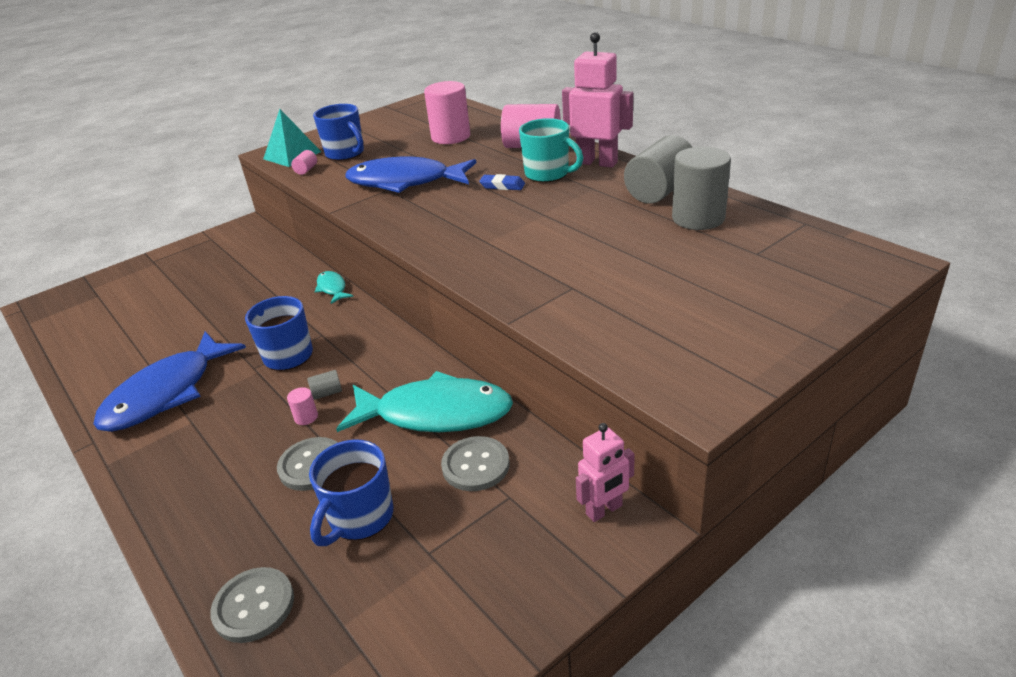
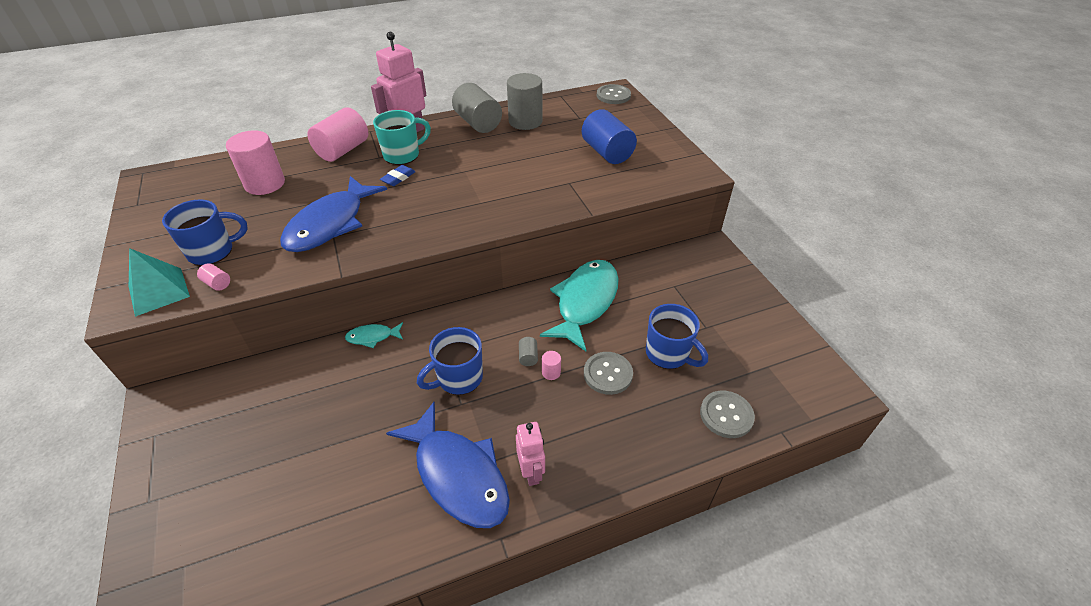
camera: 75 degrees left, 10 degrees up
grey button [441,436,510,491] -> grey button moved to [597,84,631,104]
pink robot [576,423,635,522] -> pink robot moved to [516,422,545,486]
none -> blue cylinder [582,109,637,164]

